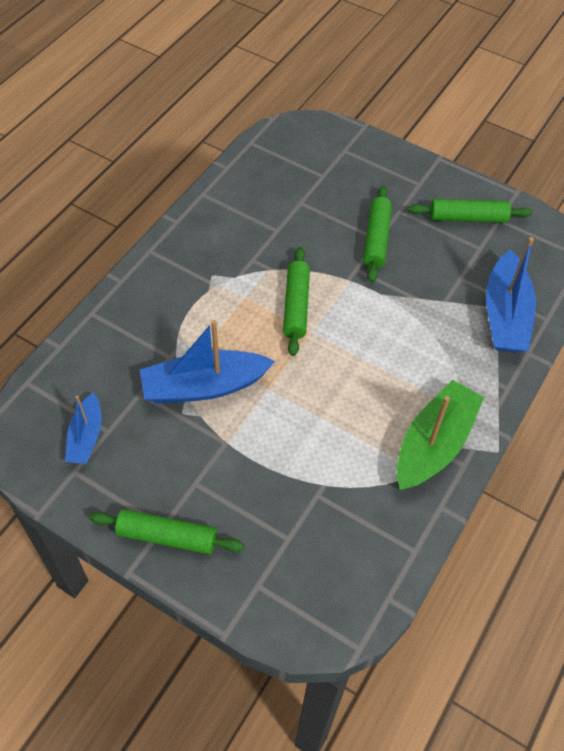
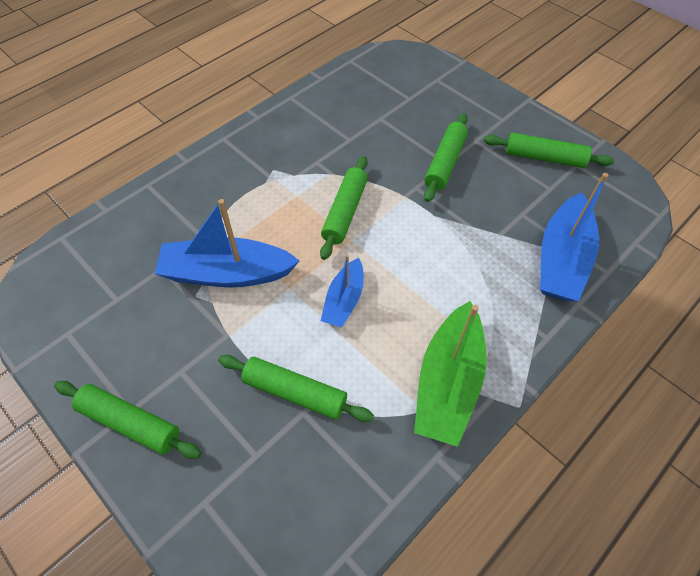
camera: 15 degrees right, 0 degrees up
blue boat [65,392,101,464] -> blue boat moved to [321,254,364,328]
green boat [397,380,484,490] -> green boat turned 150 degrees clockwise [414,301,487,447]
none -> green rolling pin [218,355,374,422]

